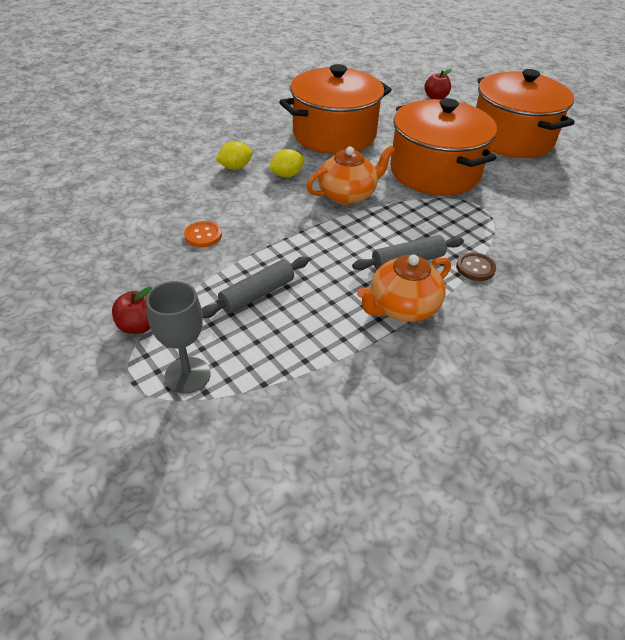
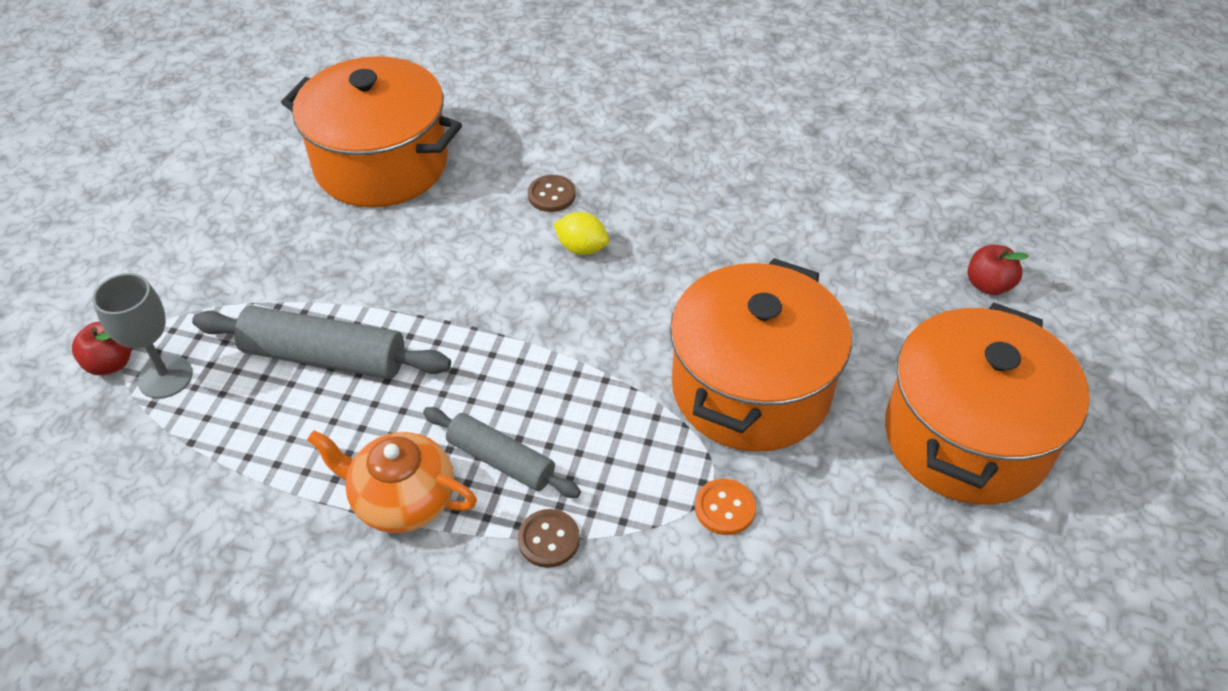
camera: 55 degrees right, 5 degrees up
red apple [112,287,152,334] -> red apple moved to [72,322,132,375]
orange button [184,221,222,247] -> orange button moved to [695,479,756,535]
grey rolling pin [202,257,309,318] -> grey rolling pin [192,305,451,379], size x1.54
yellow lemon [215,141,253,170] -> brown button [528,175,576,212]
orange pot [279,64,392,154] -> orange pot moved to [281,56,462,207]
orange teapot [306,145,395,205] -> none

